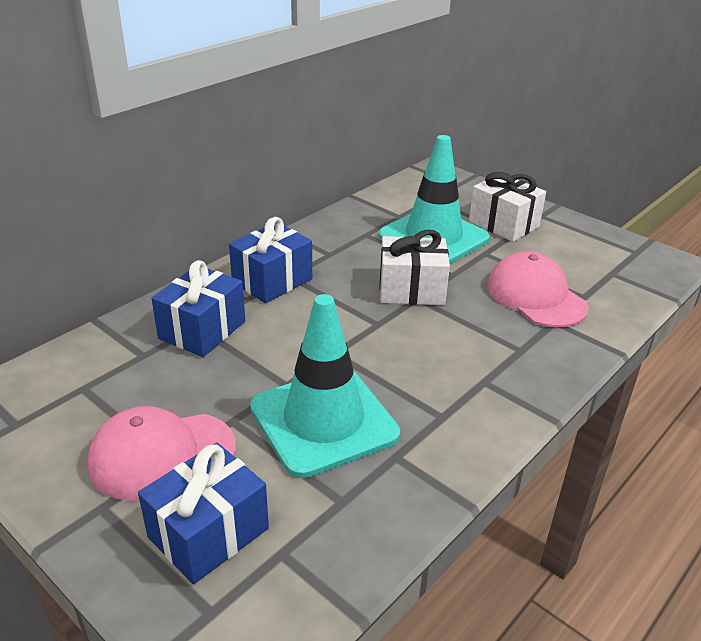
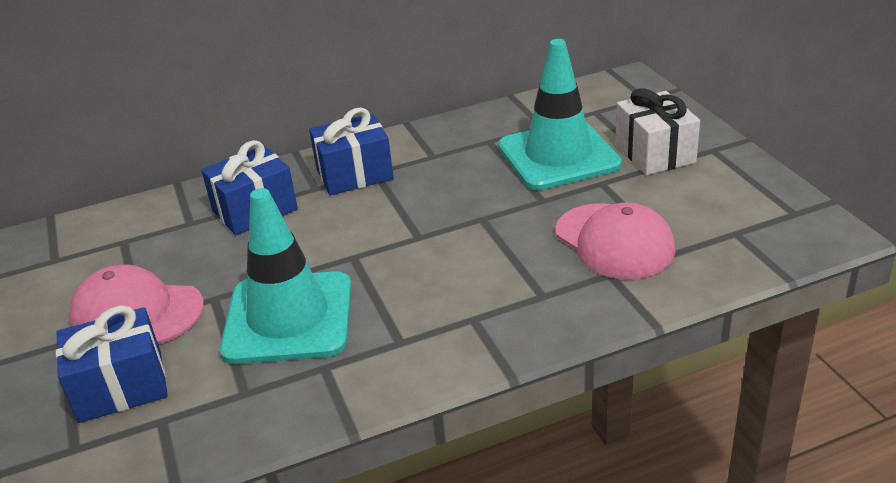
camera: 30 degrees right, 0 degrees up
white gift [380,229,450,305] -> none
pink cap [487,251,589,327] -> pink cap turned 150 degrees clockwise [555,202,676,280]

